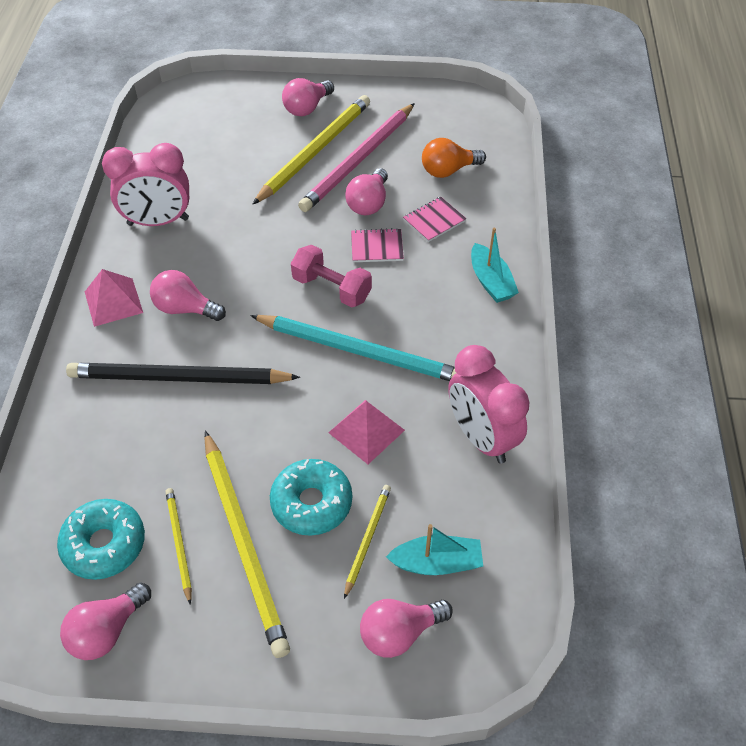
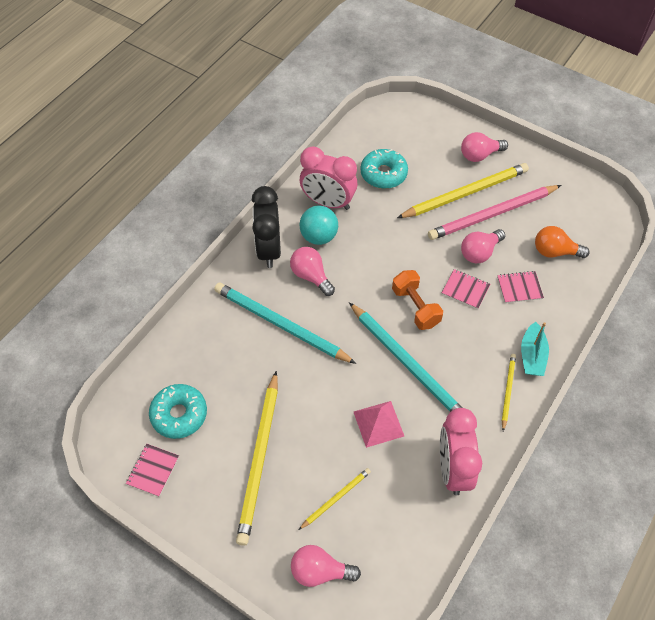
camera: 30 degrees right, 5 degrees up
pink light bulb [60,583,151,660] -> pink notebook [126,444,179,497]
black pencil [66,363,300,384] -> turquoise pencil [214,283,356,364]
pink pyramid [85,269,143,327] -> black clock [252,186,281,268]
yellow pencil [165,488,192,605] -> yellow pencil moved to [502,354,516,431]
turquoise donut [270,459,352,536] -> turquoise donut moved to [361,149,408,189]
pink dumbbell [291,245,372,308] -> orange dumbbell [392,270,443,330]
turquoise boat [386,524,483,575] -> none
none -> turquoise ball [299,206,338,245]

